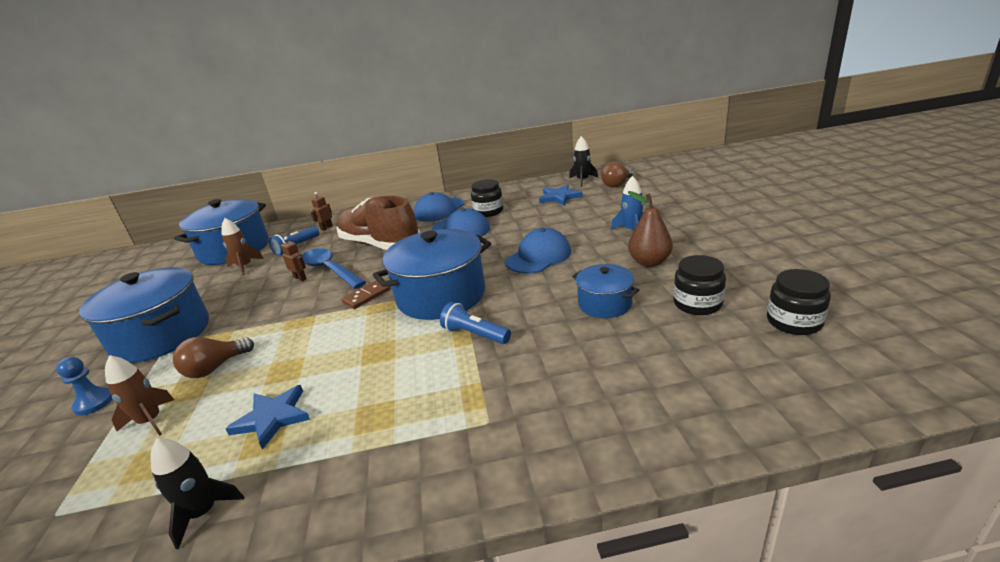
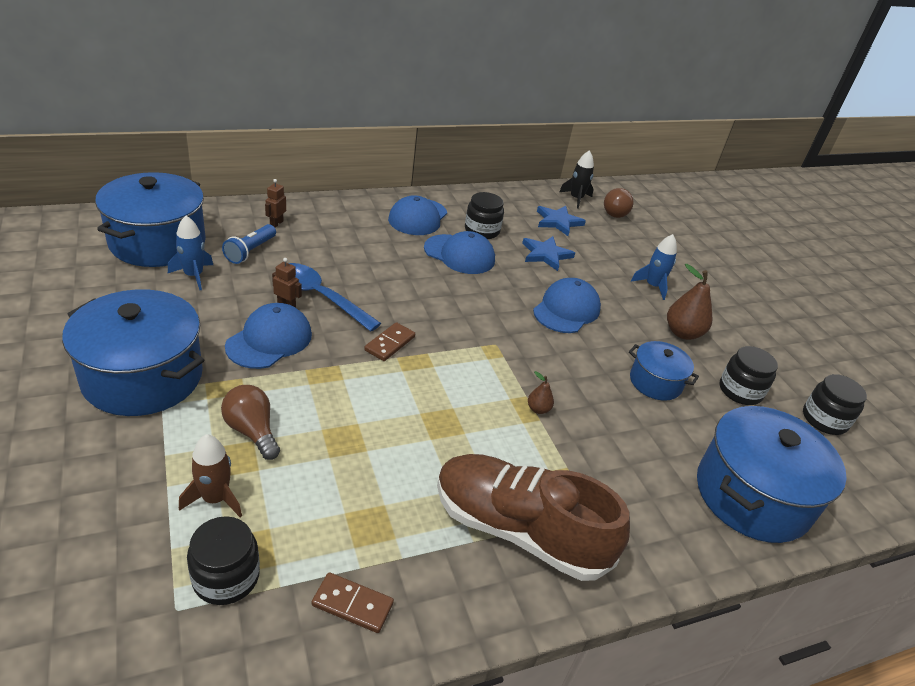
camera: 20 degrees left, 10 degrees up
blue pawn [56,357,113,416] -> none
black rocket [150,438,244,549] -> brown domino [312,572,394,633]
brown light bulb [173,337,254,378] -> brown light bulb turned 105 degrees clockwise [221,385,280,460]
brown rocket [221,218,264,275] -> blue rocket [168,216,213,290]
blue star [225,385,310,450] -> blue star moved to [522,236,575,271]
brown shoe [336,196,420,250] -> brown shoe moved to [437,454,630,581]
blue pot [373,229,491,320] -> blue pot moved to [697,406,847,543]
blue flashlight [440,302,511,344] -> brown pear [528,371,554,414]
none -> black jar [187,516,260,605]
none -> blue cap [225,303,312,369]

